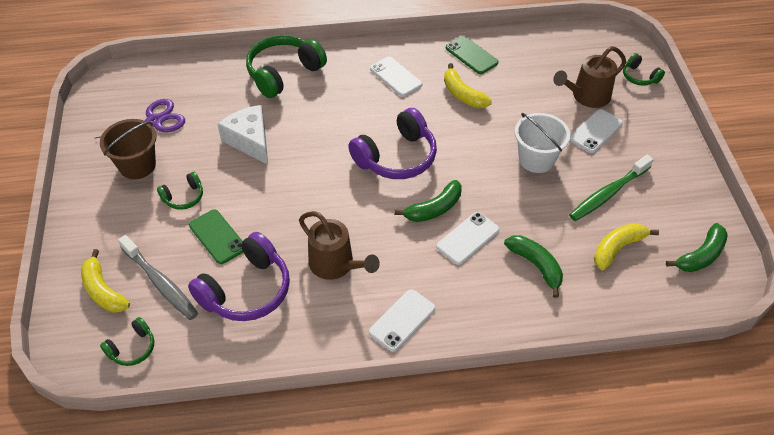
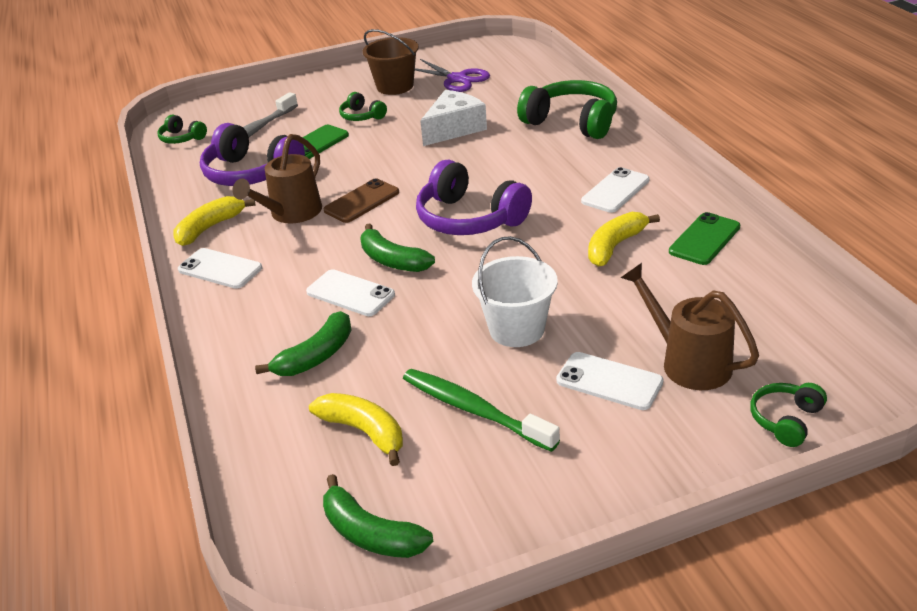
camera: 80 degrees right, 15 degrees down
yellow banana [81,249,130,313] -> yellow banana moved to [173,196,256,246]
none -> brown phone [323,178,399,223]

